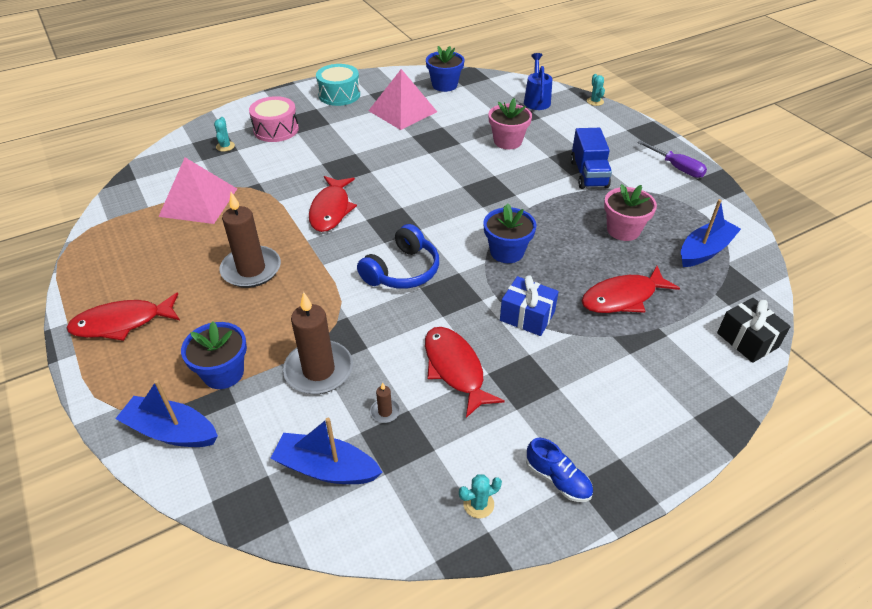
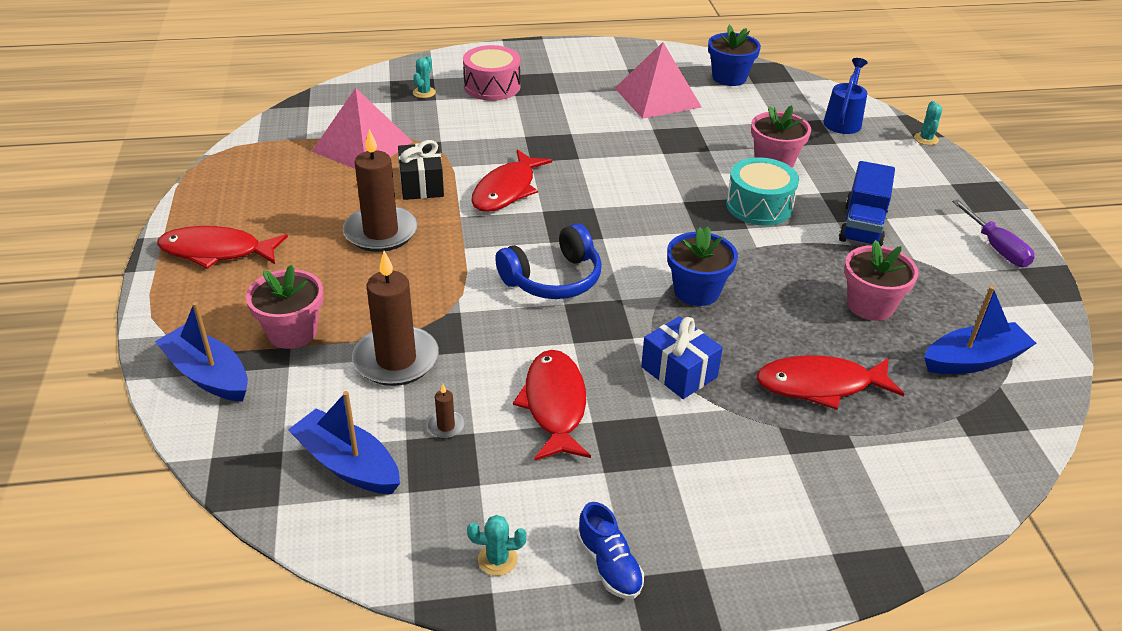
camera: 20 degrees right, 5 degrees down
blue flower pot [181,321,247,389] -> pink flower pot [246,265,323,349]
turquoise drum [316,64,360,106] -> turquoise drum moved to [726,157,799,226]
black gift [717,298,791,363] -> black gift moved to [398,140,444,200]

